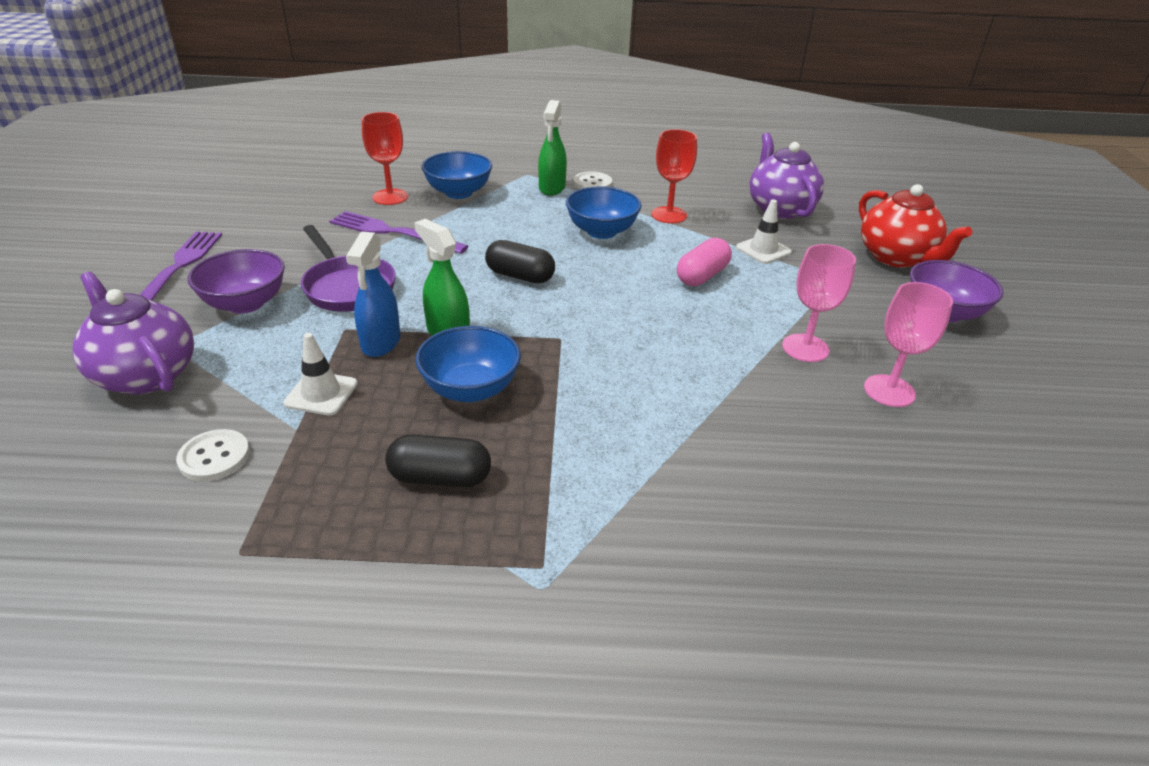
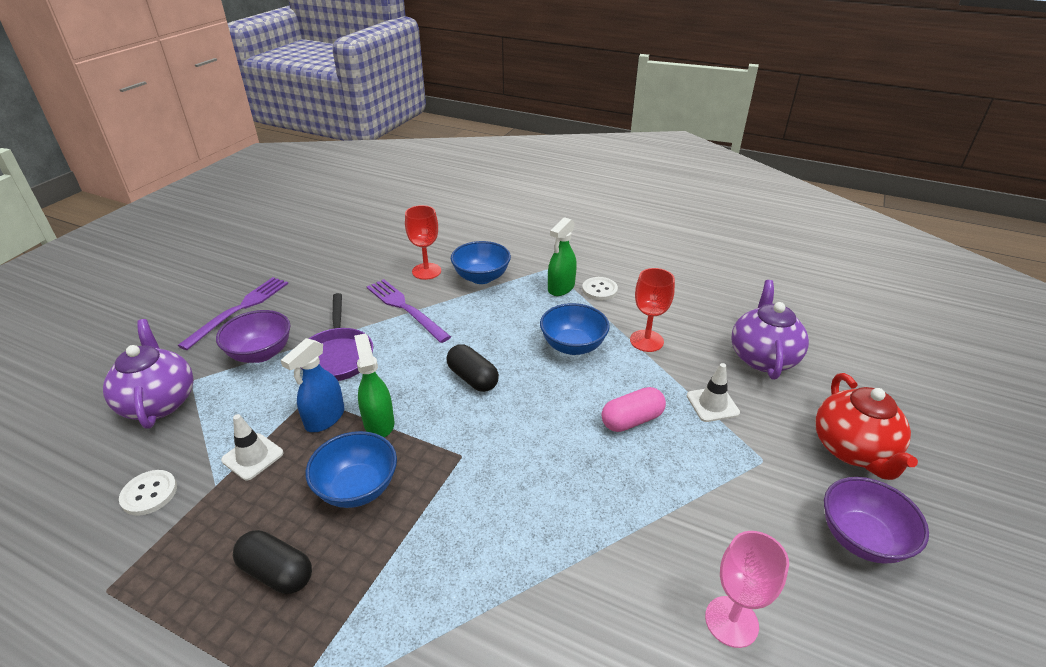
camera: 25 degrees right, 0 degrees up
pink goblet [782,244,856,362] -> none

